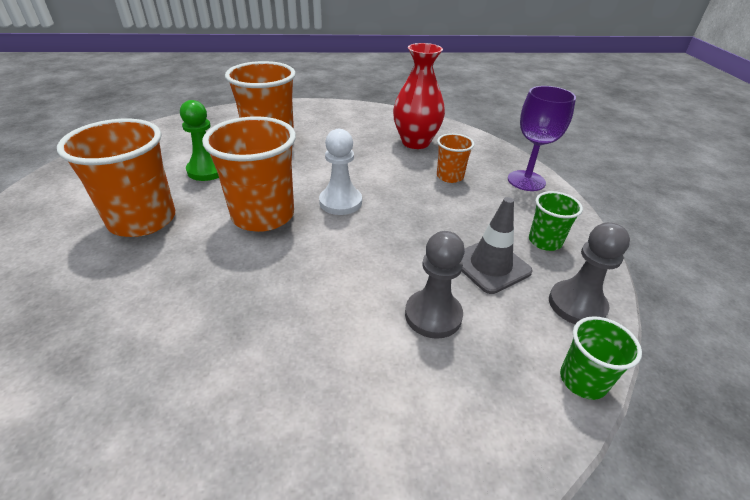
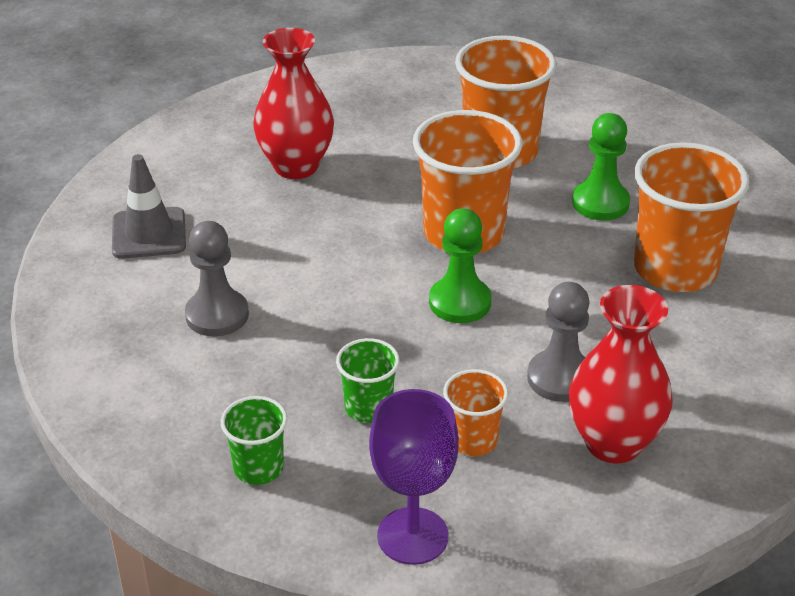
camera: 115 degrees right, 0 degrees up
white pawn [319,129,362,215] -> green pawn [429,208,491,323]
grey traffic cone [462,197,533,294] -> grey traffic cone moved to [112,154,186,259]
grey pawn [549,222,630,324] -> grey pawn moved to [527,282,590,402]
green cup [560,316,642,400] -> green cup moved to [336,338,400,423]
none -> red vase [253,28,334,179]

